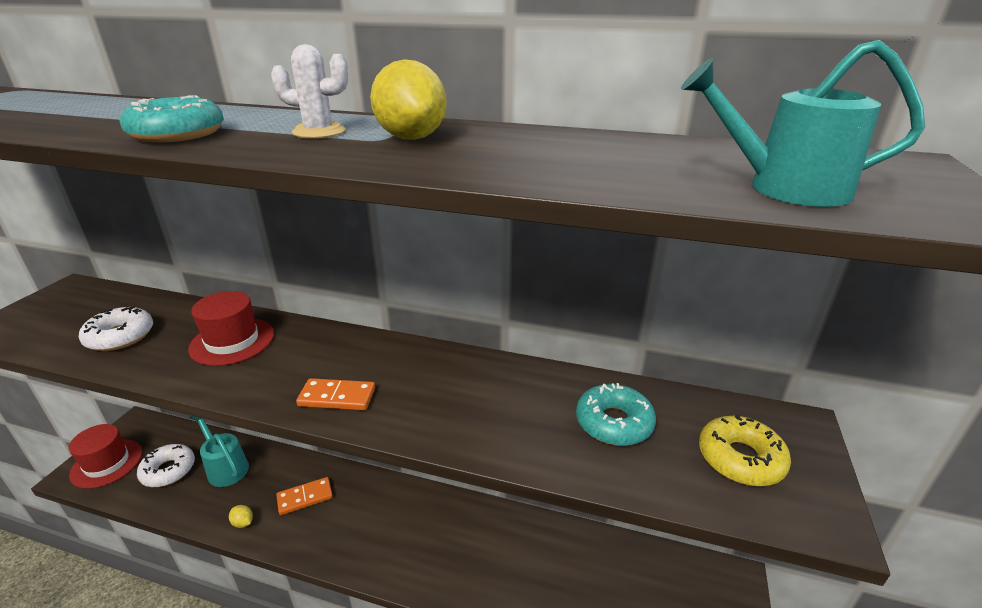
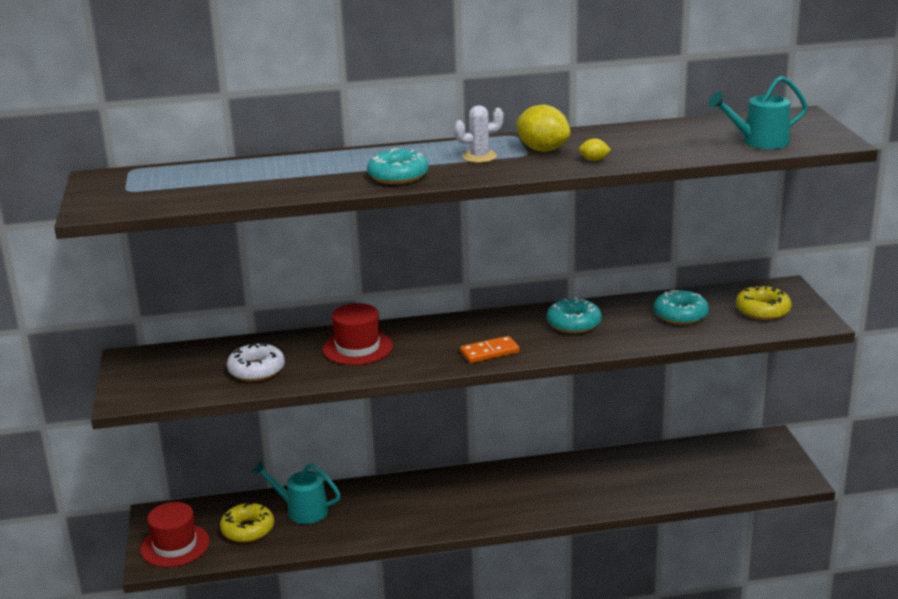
camera: 25 degrees left, 5 degrees down
white donut [137,444,195,487] -> yellow donut [220,502,274,543]
yellow lemon [229,505,253,528] -> yellow lemon moved to [578,138,611,161]
orange domino [276,477,333,515] -> none
none -> turquoise donut [547,297,602,333]

